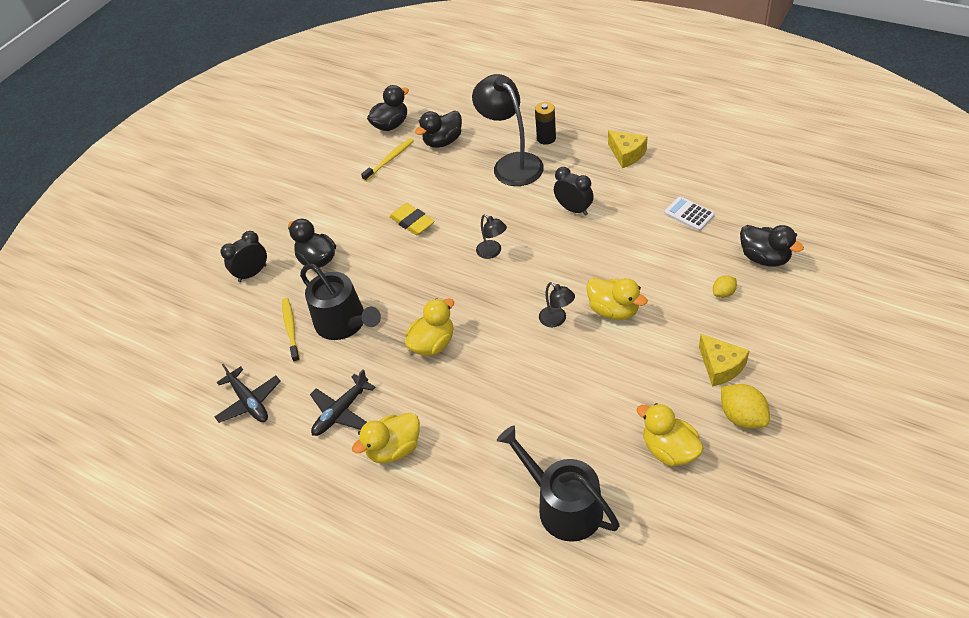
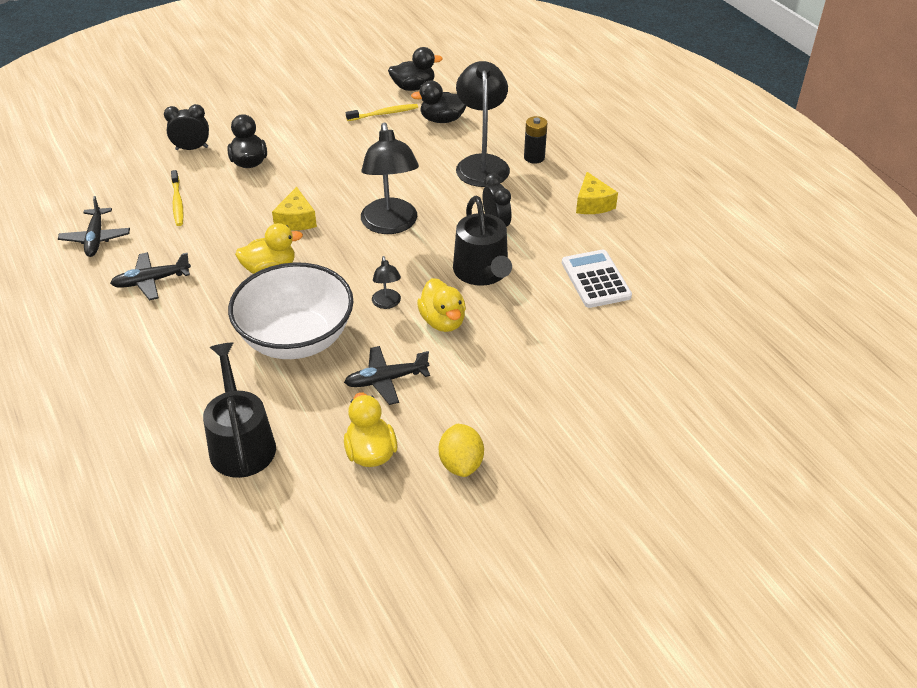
camera: 25 degrees right, 5 degrees down
yellow toothbrush [282,298,300,362] -> yellow toothbrush turned 150 degrees clockwise [171,170,184,226]
black watering can [300,264,381,340] -> black watering can moved to [453,196,512,286]
yellow duck [352,413,420,464] -> none
yellow eraser [389,203,434,235] -> none
black lamp [476,214,507,259] -> black lamp [361,123,419,234], size x2.13
white calculator [664,196,715,231] -> white calculator [562,250,632,308], size x1.53
yellow cheese [699,334,750,386] -> yellow cheese moved to [272,187,317,230]
yellow lemon [713,275,737,298] -> none
black duck [740,225,804,267] -> none
none -> white bowl [228,262,354,359]
none -> black plane [344,346,430,405]

